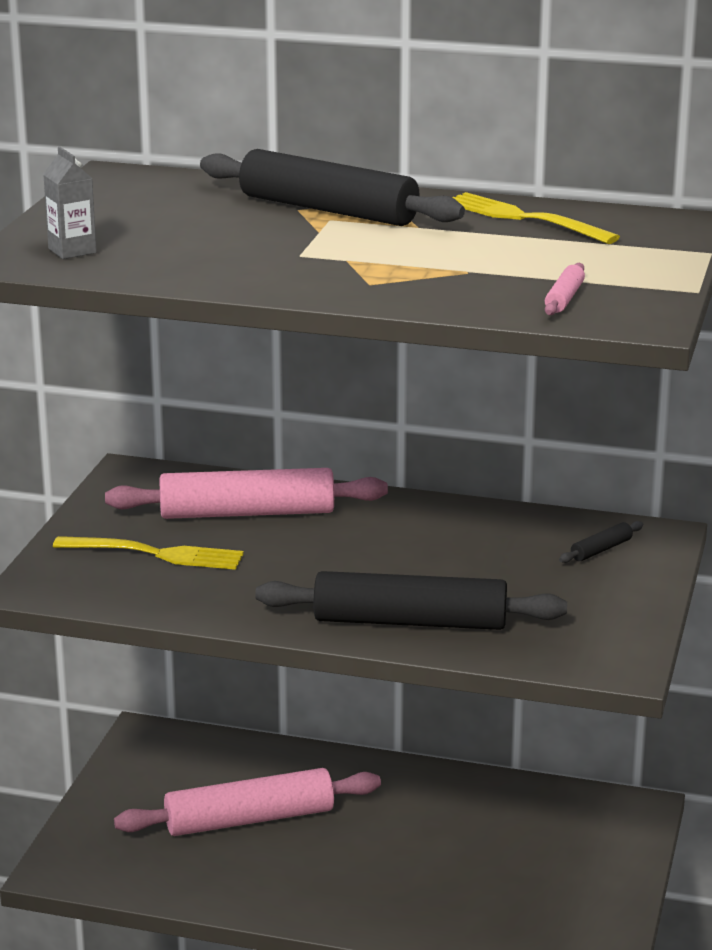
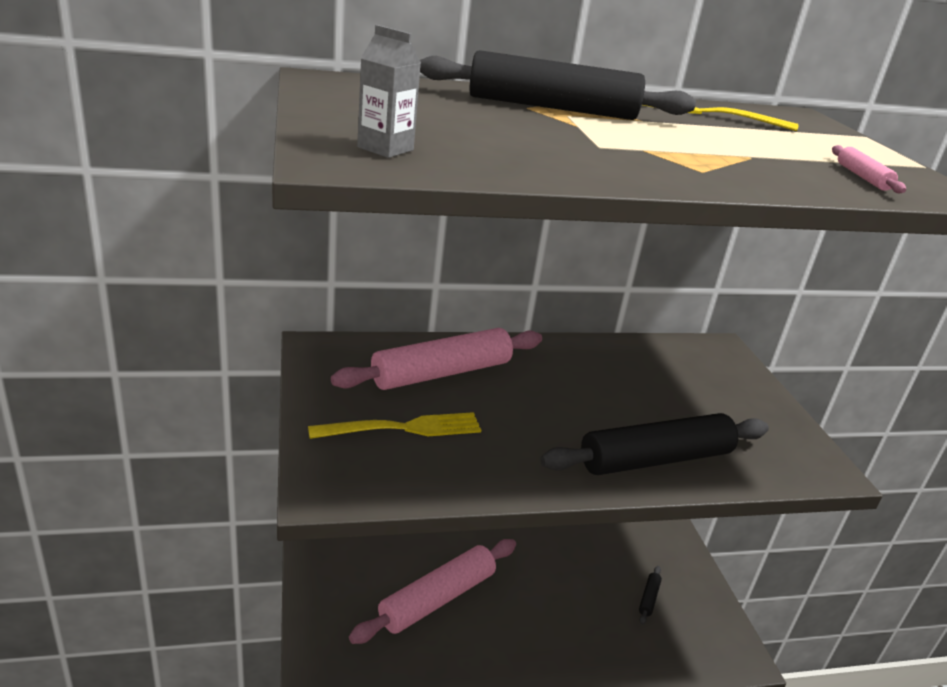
camera: 30 degrees left, 5 degrees up
black rolling pin [559,521,643,563] -> black rolling pin moved to [639,566,662,625]

